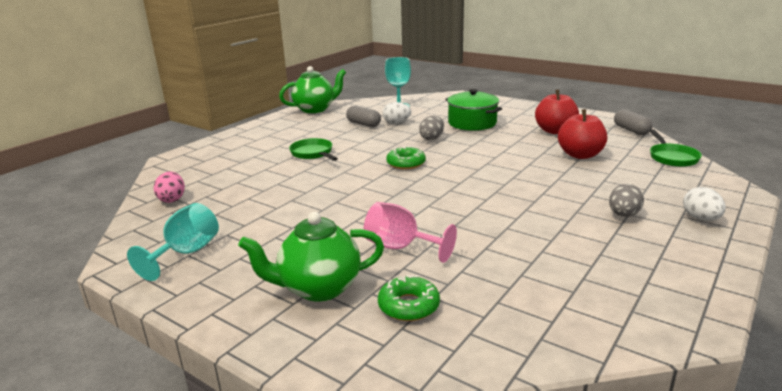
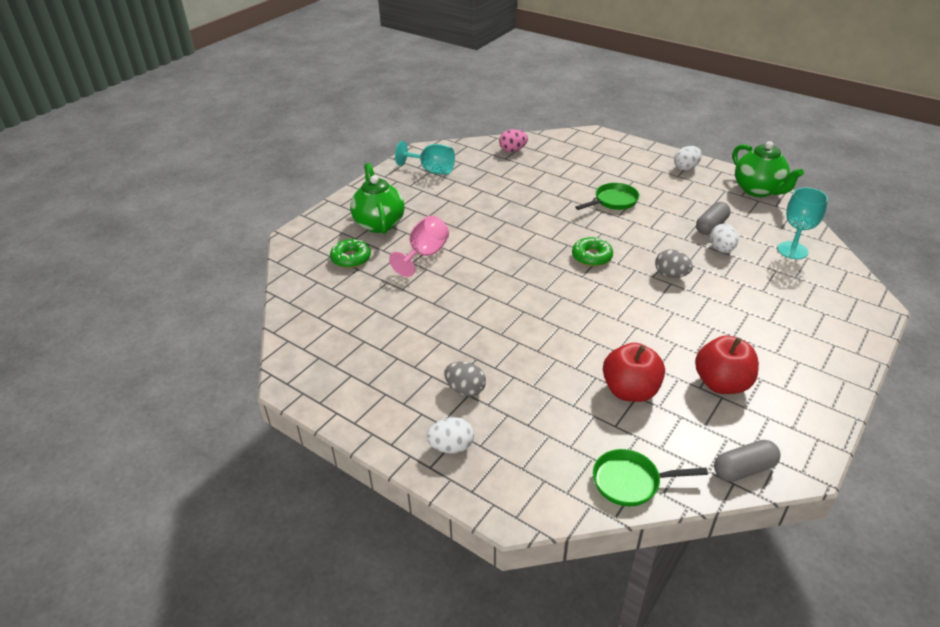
camera: 90 degrees right, 15 degrees up
green pot [445,89,502,131] -> none
none -> white egg [674,146,702,171]

